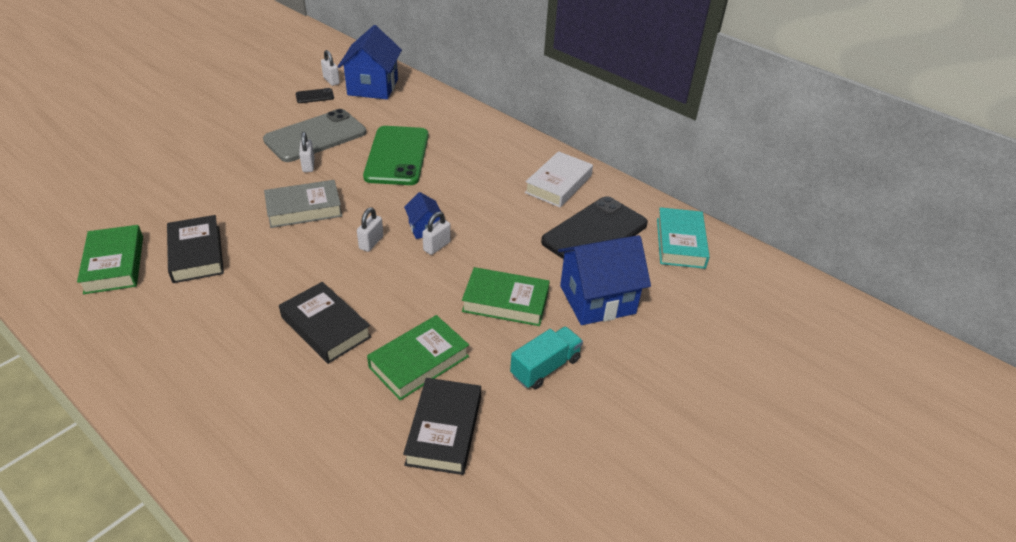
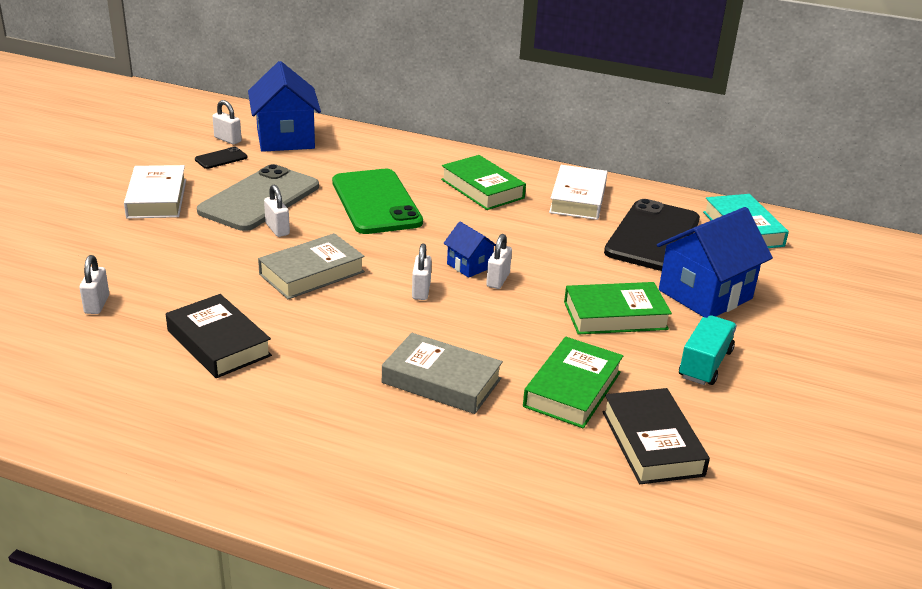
camera: 20 degrees left, 10 degrees down
green book [77,225,143,294] -> green book moved to [441,155,526,210]
black book [279,282,371,364] -> grey book [382,333,503,414]
none -> white padlock [79,255,109,314]
none -> white book [124,165,186,218]

